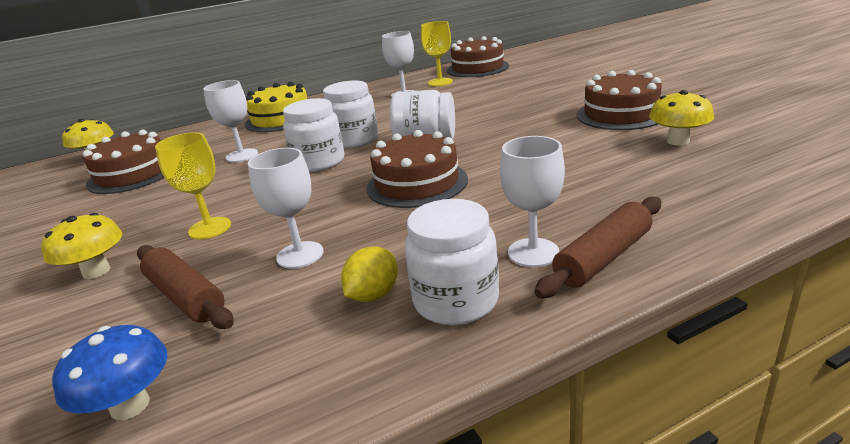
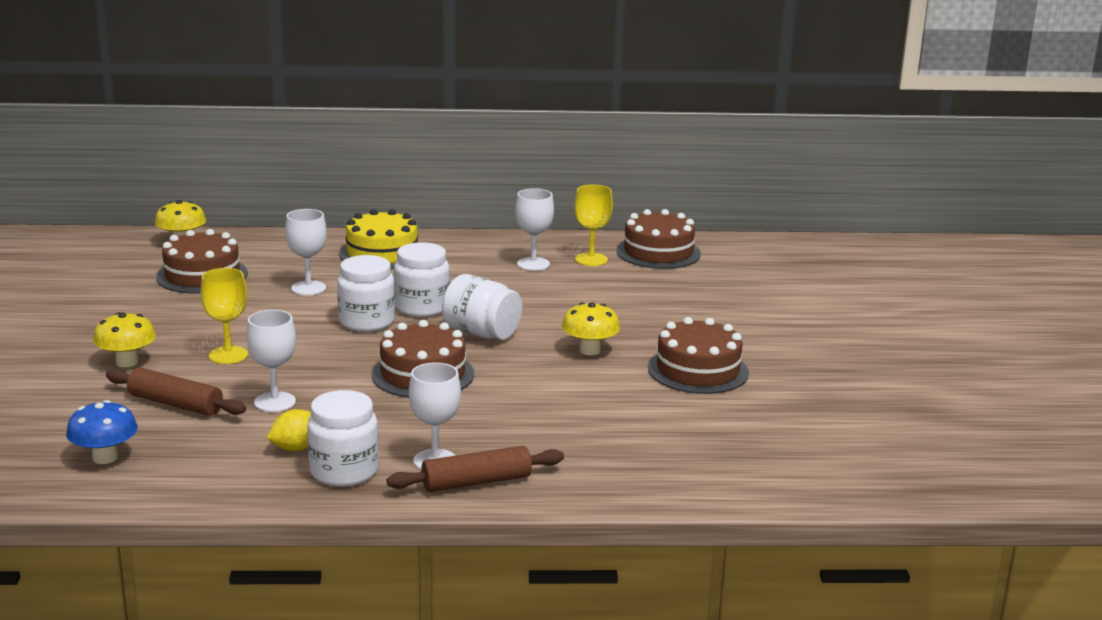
camera: 20 degrees right, 5 degrees down
brown rolling pin [137,245,234,329] -> brown rolling pin turned 45 degrees counterclockwise [106,368,246,416]
yellow mushroom [649,90,714,145] -> yellow mushroom moved to [562,302,620,355]

